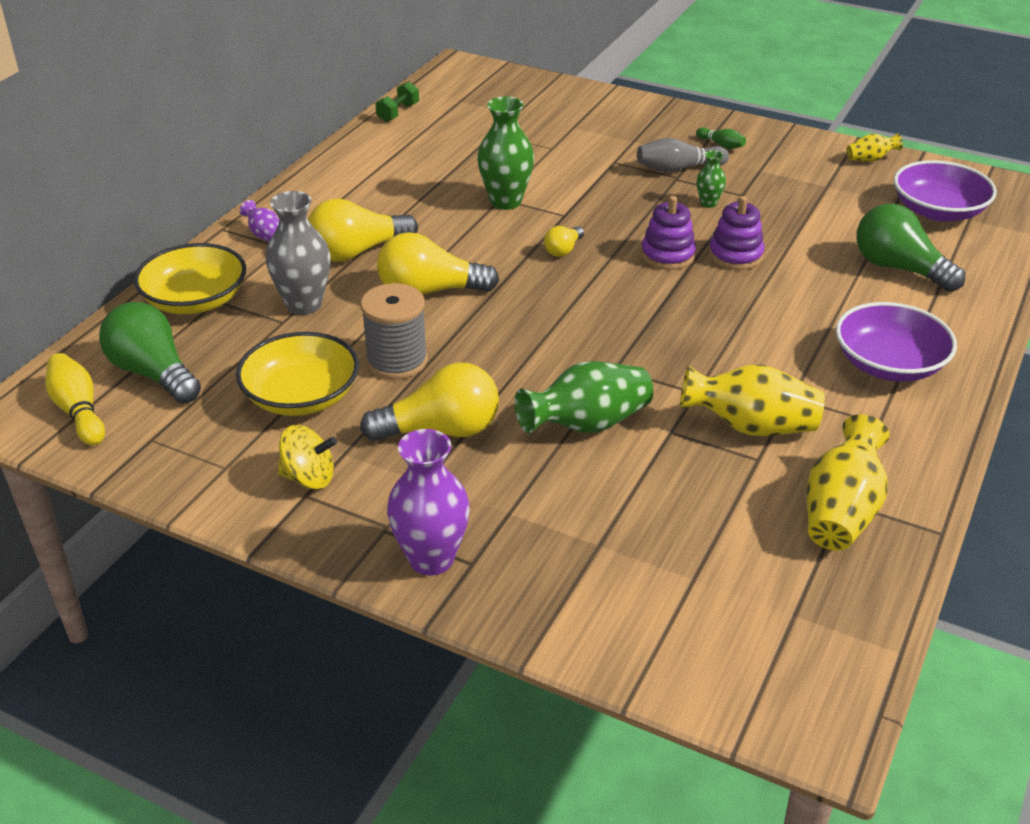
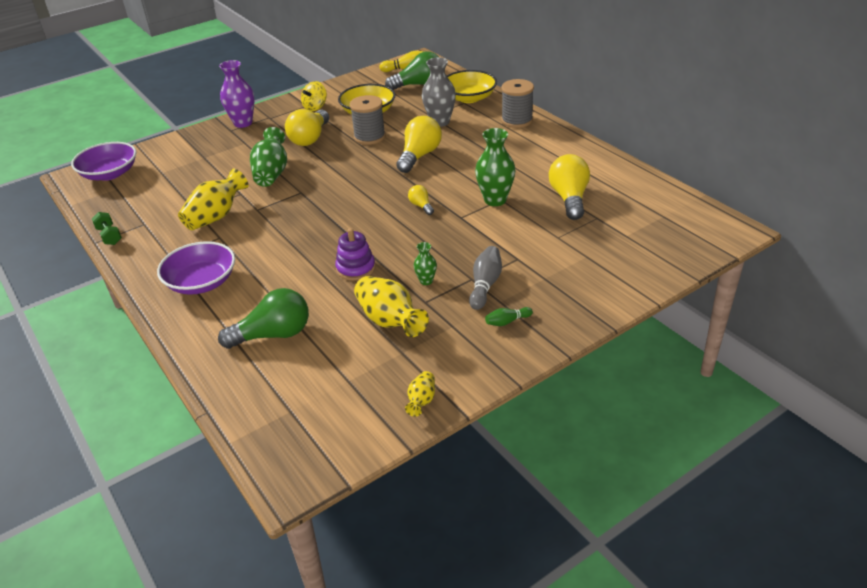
camera: 120 degrees right, 0 degrees up
purple vase [240,200,279,242] -> grey spool [501,79,534,128]
yellow light bulb [308,198,418,262] -> yellow light bulb moved to [549,154,590,220]
green dumbbell [375,82,419,122] -> green dumbbell moved to [92,212,122,245]
purple stacking toy [641,196,696,270] -> none
yellow vase [807,414,889,551] -> yellow vase moved to [354,276,429,337]
purple bowl [894,160,997,221] -> purple bowl moved to [71,142,136,181]

